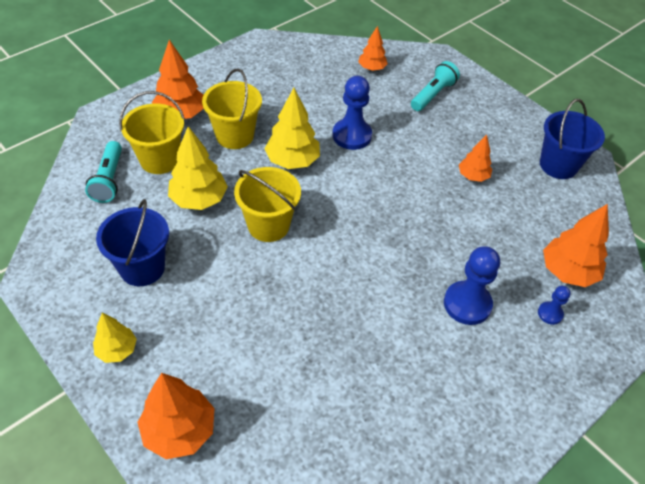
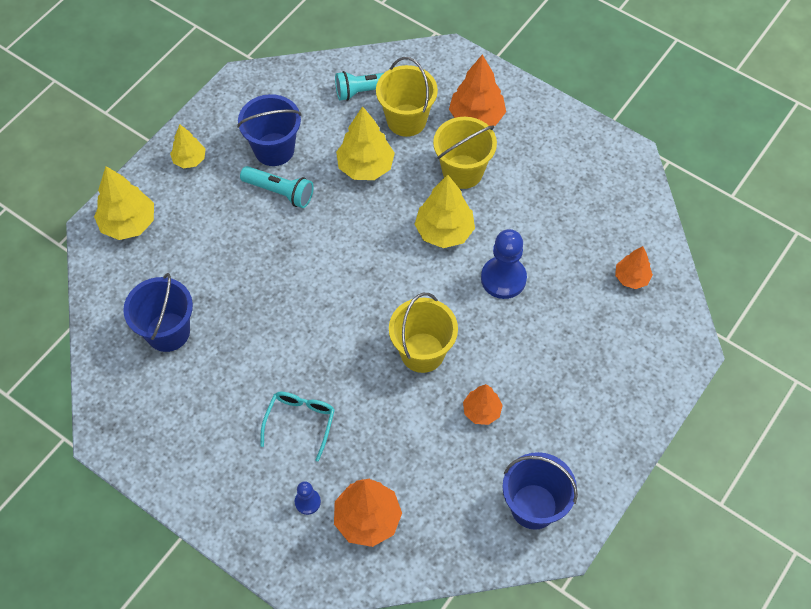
camera: 80 degrees right, 10 degrees up
orange tree [137,373,215,459] -> yellow tree [94,166,154,240]
yellow bucket [234,167,301,242] -> yellow bucket moved to [389,293,458,373]
turquoise flashlight [411,61,460,111] -> turquoise flashlight moved to [240,166,314,208]
blue pawn [444,246,500,325] -> turquoise glasses [260,392,335,462]
none -> blue bucket [123,273,193,352]

